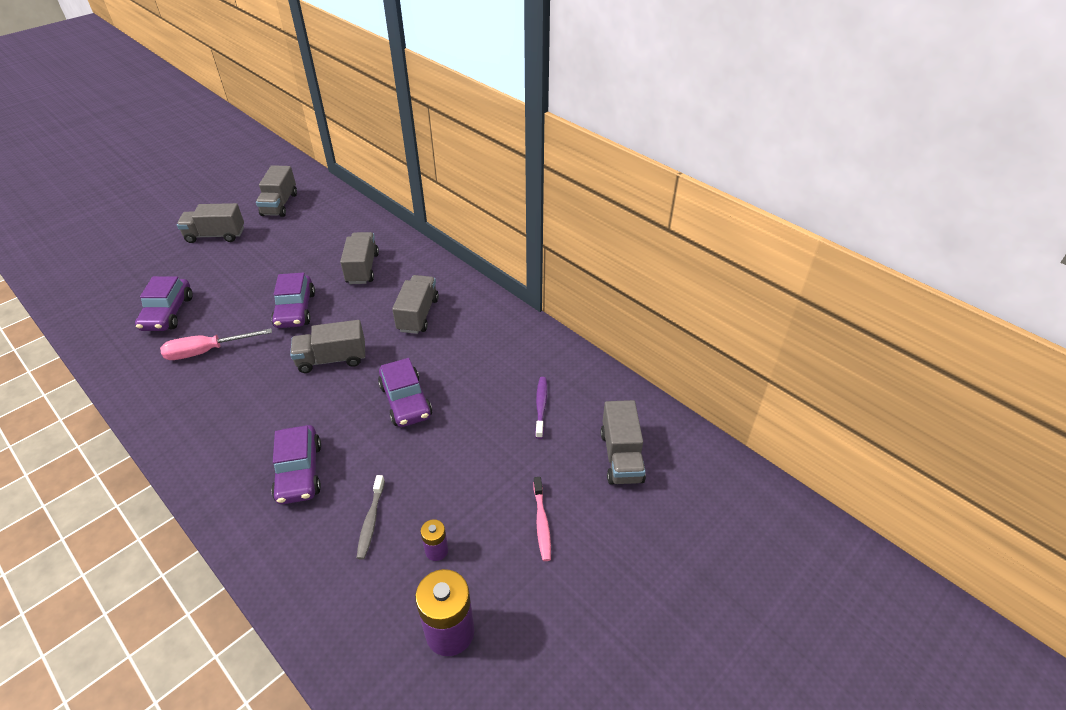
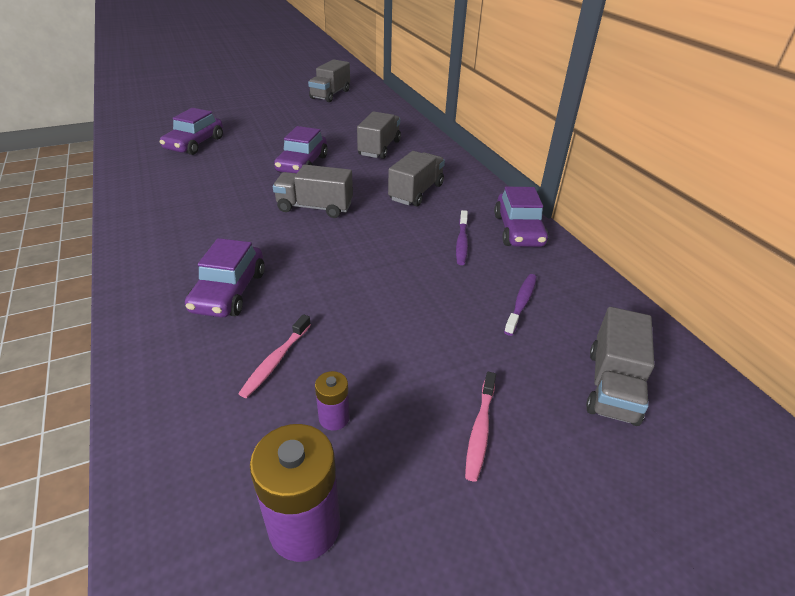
camera: 20 degrees right, 5 degrees down
pink screwdriver [160,328,272,360] -> none
grey truck [177,203,244,243] -> none
grey toothbrush [357,475,385,560] -> pink toothbrush [238,314,311,398]
purple car [378,358,432,427] -> purple car moved to [494,187,549,247]
none -> purple toothbrush [456,210,468,265]

